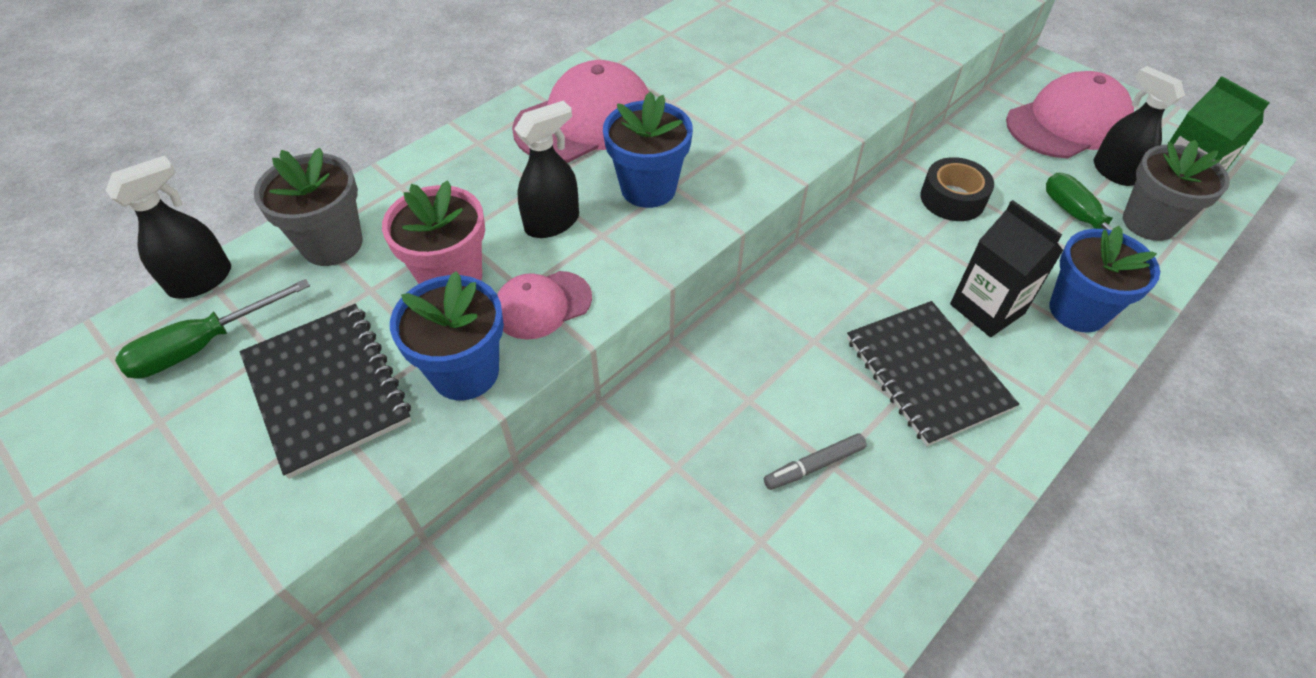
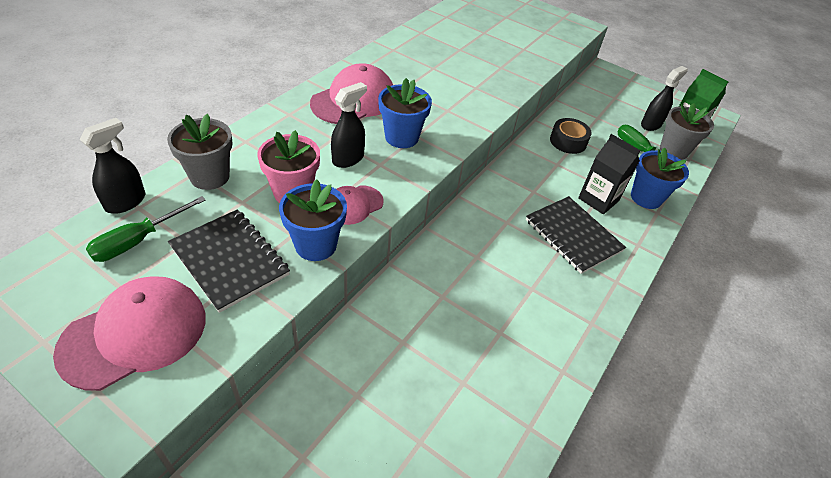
camera: 15 degrees left, 5 degrees down
grey marker [764,433,867,490] -> none
pink cap [1006,71,1134,158] -> pink cap moved to [53,276,206,391]
black spray bottle [1093,66,1185,186] -> black spray bottle turned 90 degrees clockwise [641,66,688,131]

